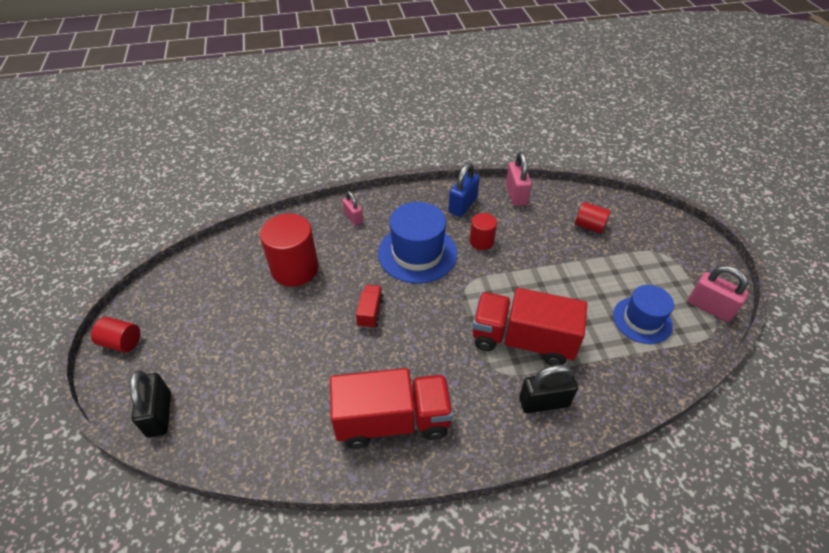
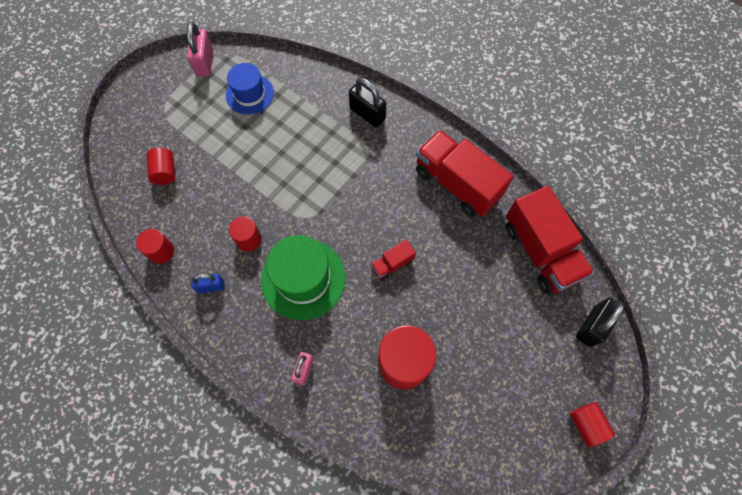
camera: 130 degrees left, 20 degrees up
blue hat [378,202,457,284] -> green hat [261,235,345,320]
blue padlock [448,163,480,217] -> blue padlock [191,274,225,293], size x0.65
red truck [472,288,587,366] -> red truck moved to [506,186,594,294]
pink padlock [506,152,532,206] -> red cylinder [136,229,174,264]

